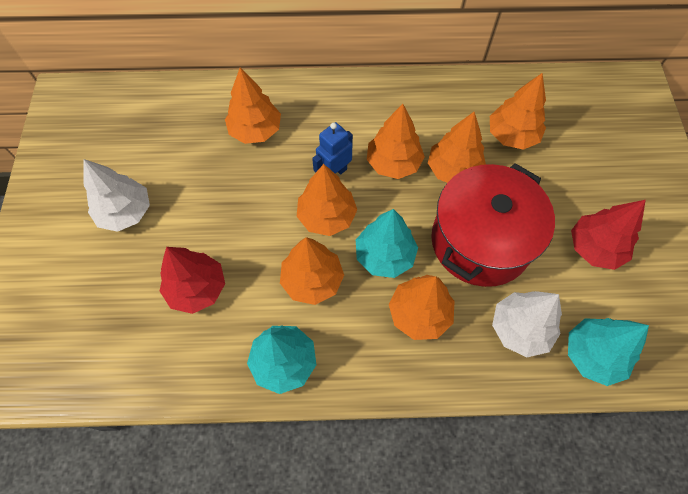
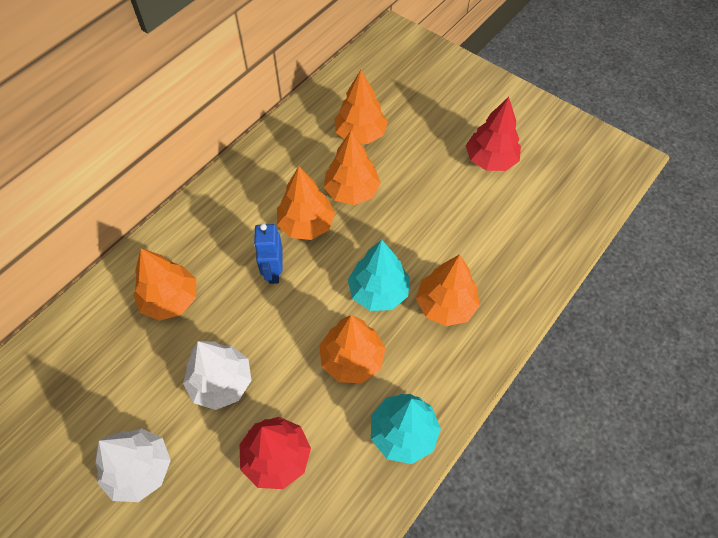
camera: 50 degrees left, 5 degrees down
orange tree [296,164,357,236] -> none
red pot [431,163,555,287] -> none
white tree [492,291,562,357] -> white tree moved to [183,341,252,410]
turquoise tree [568,318,649,386] -> none

